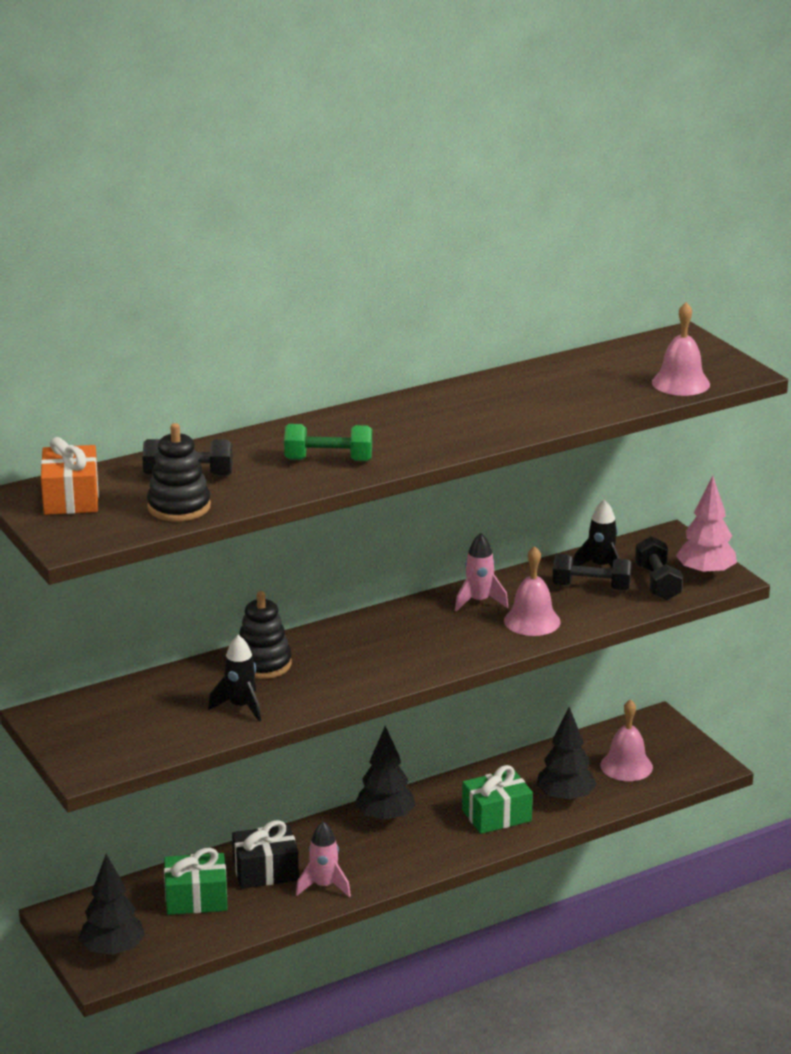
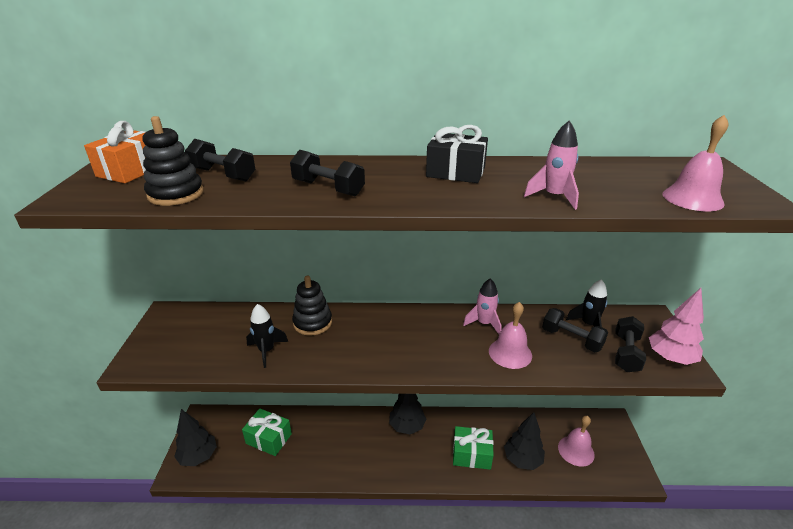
camera: 30 degrees right, 5 degrees up
black gift [232,820,299,889] -> black gift moved to [426,125,488,183]
green dumbbell [284,424,372,461] -> black dumbbell [290,150,365,196]
pink rocket [296,821,351,897] -> pink rocket moved to [524,121,579,210]

